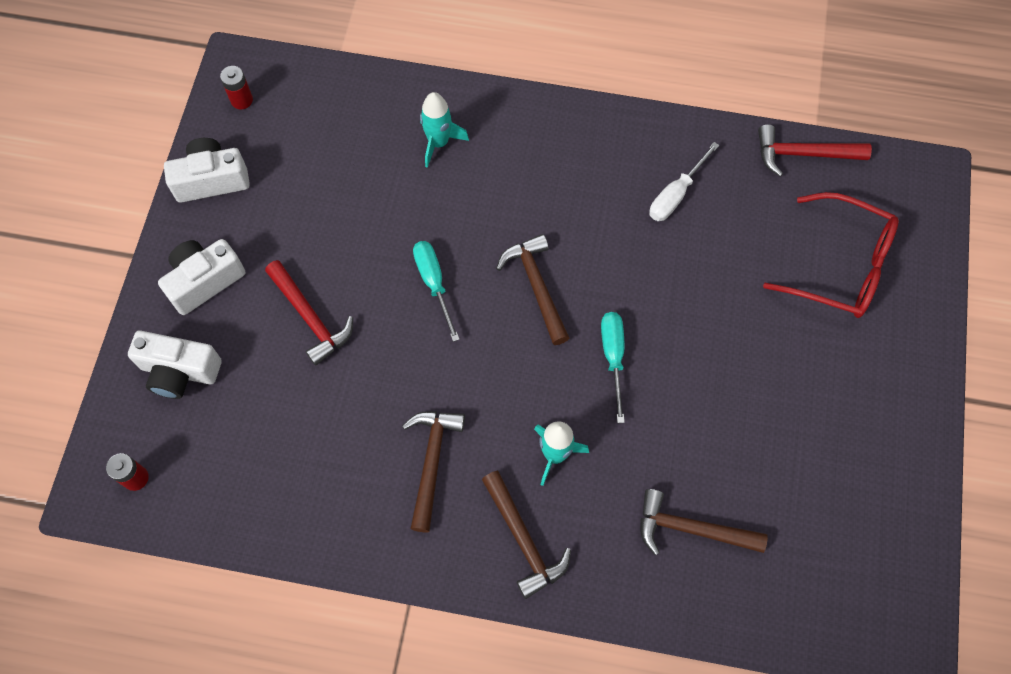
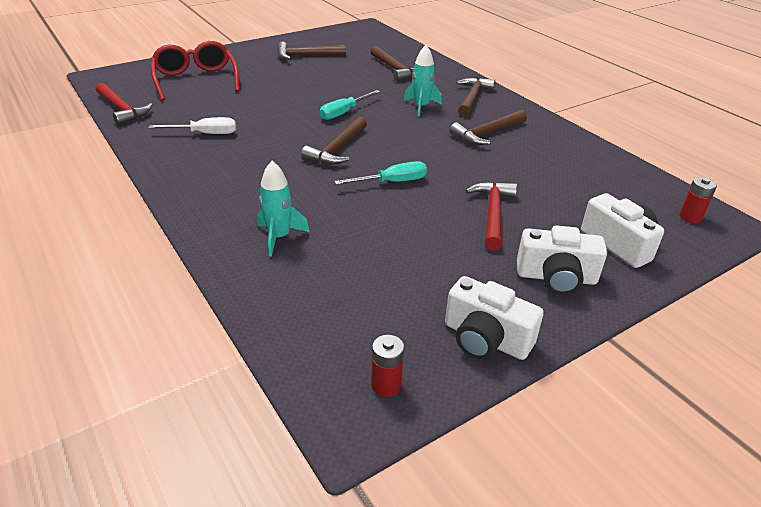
camera: 135 degrees left, 30 degrees down
turquoise screwdriver [413,241,460,342] -> turquoise screwdriver turned 135 degrees counterclockwise [334,161,427,185]
none -> brown hammer [277,42,346,60]

